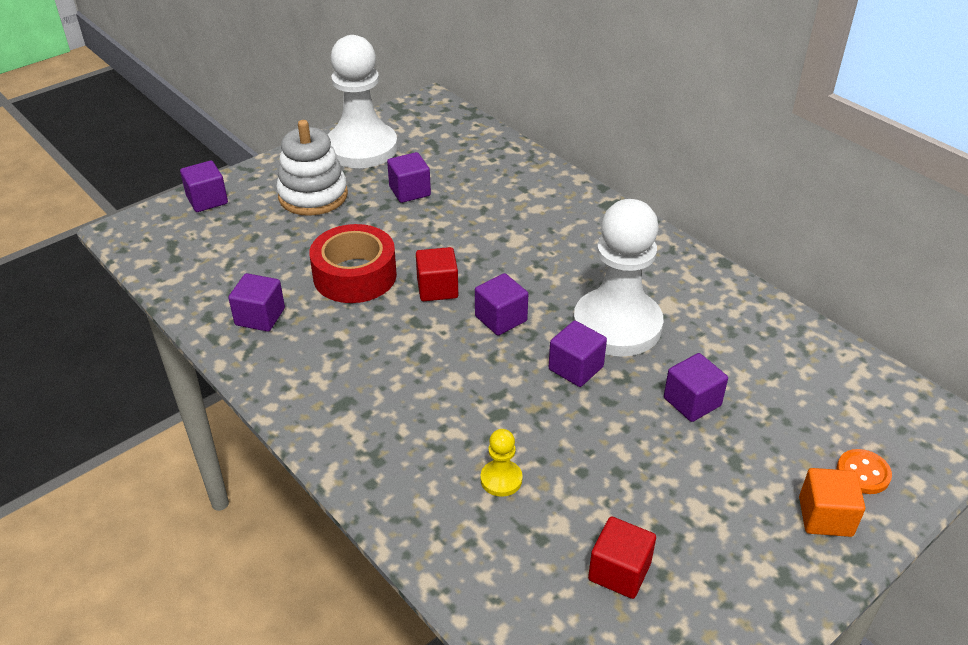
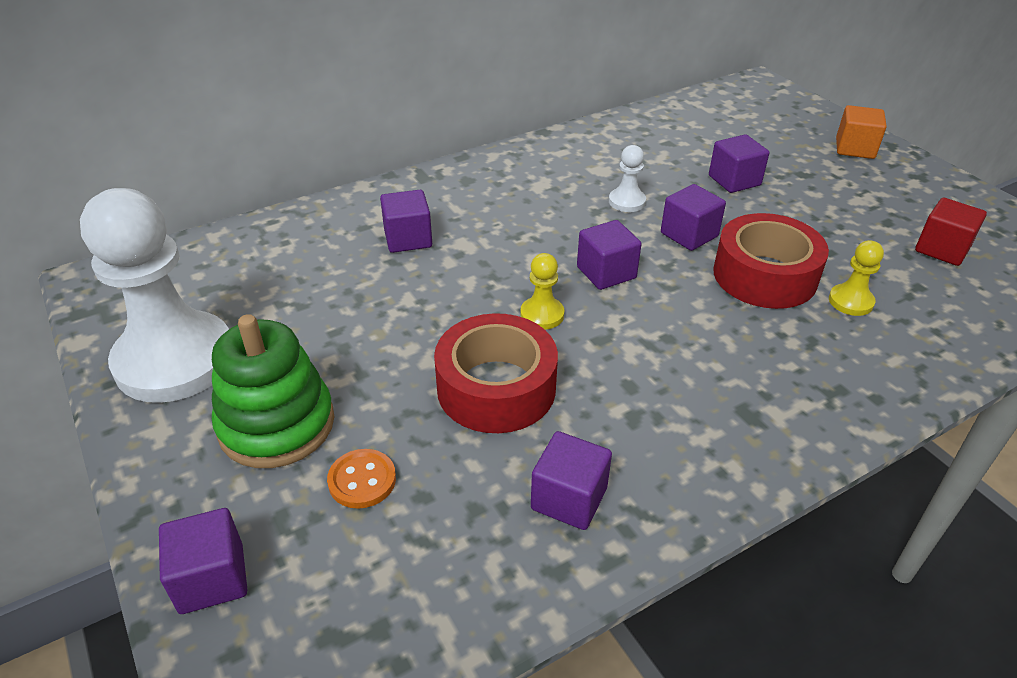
camera: 80 degrees left, 0 degrees up
white stacking toy [276,120,348,216] -> green stacking toy [212,314,334,468]
purple cube [387,152,431,203] -> purple cube moved to [380,190,432,253]
red cube [416,247,458,301] -> yellow pawn [520,253,564,330]
white pawn [574,199,663,357] -> white pawn [609,145,646,212], size x0.41
orange button [836,449,892,494] -> orange button moved to [327,449,396,509]
none -> red tape [713,213,829,309]

